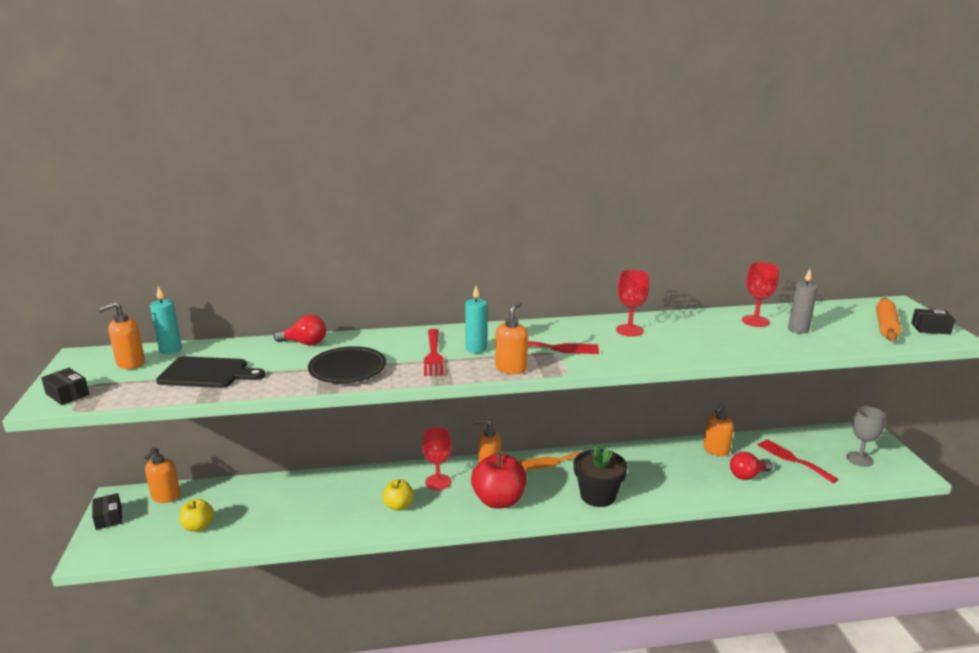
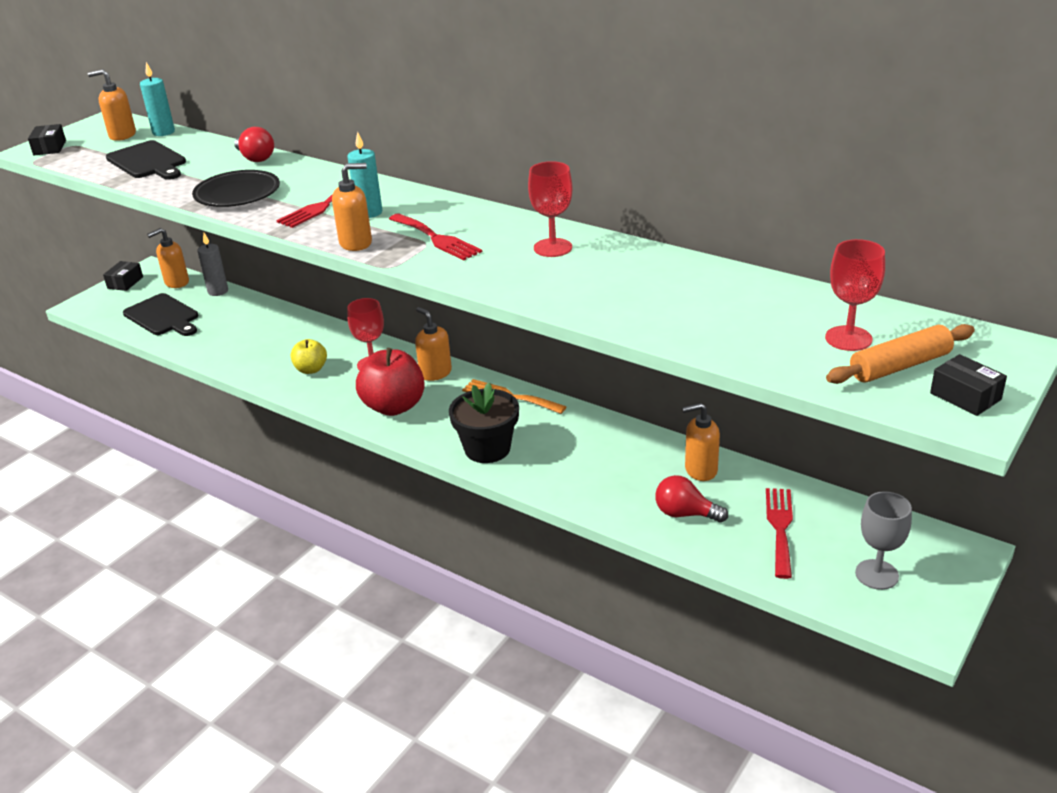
camera: 45 degrees right, 10 degrees up
yellow apple [180,499,214,532] -> black cutting board [123,293,198,336]
red goblet [742,262,779,327] -> red goblet moved to [825,239,885,351]
grey candle [788,269,818,334] -> grey candle moved to [197,233,228,296]

